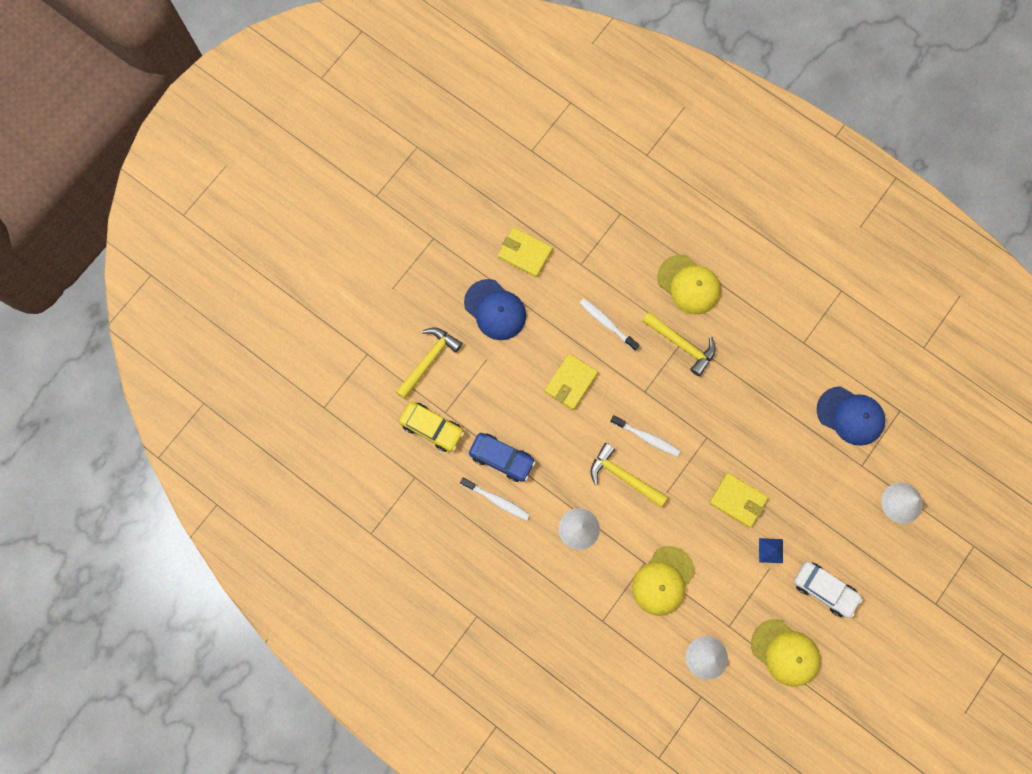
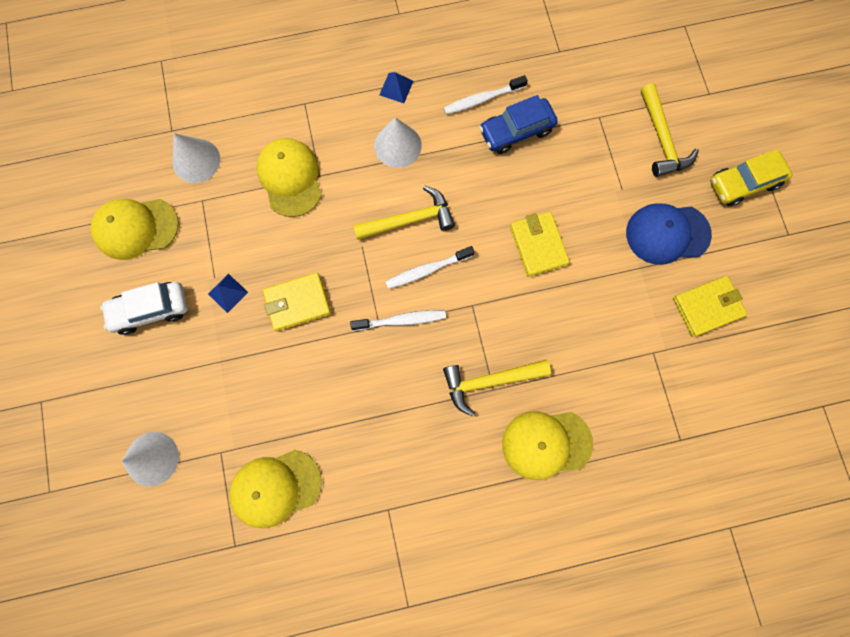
camera: 130 degrees right, 0 degrees up
yellow car [399,402,464,452] -> yellow car moved to [710,149,792,206]
white toothbrush [580,298,639,351] -> white toothbrush moved to [350,310,446,331]
blue cap [817,386,885,446] -> yellow cap [229,450,322,528]
none -> blue pyramid [379,72,413,103]

